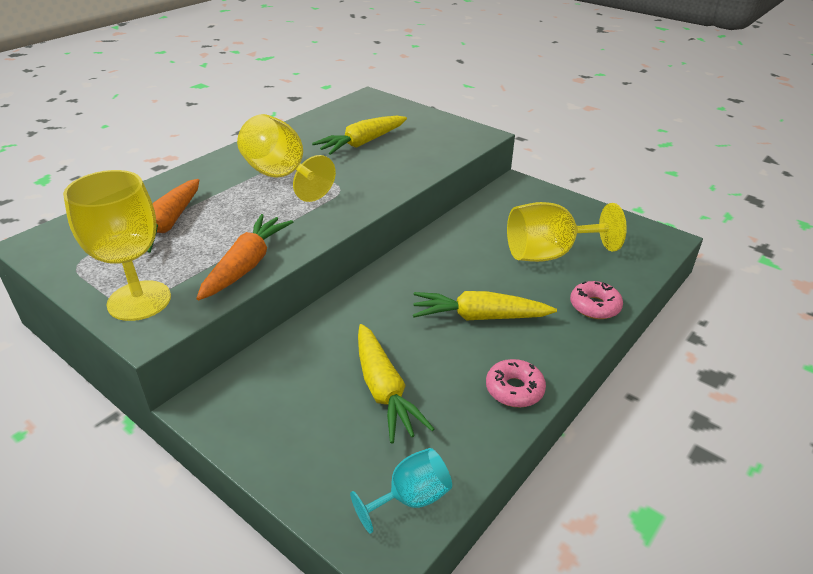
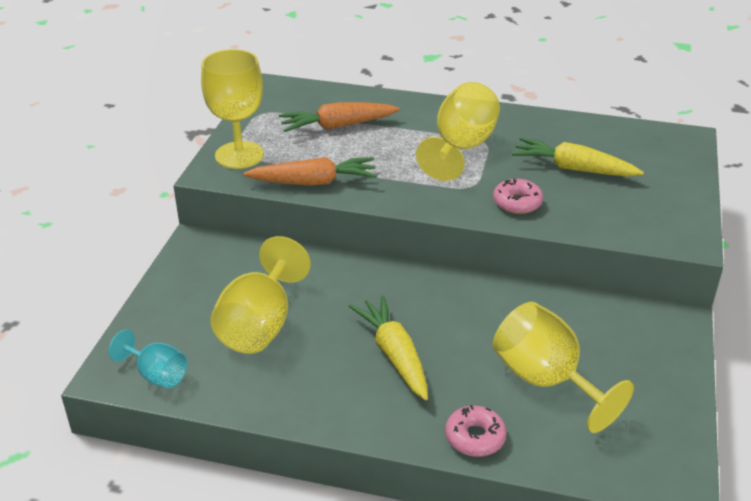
camera: 65 degrees right, 0 degrees up
yellow carrot [358,324,434,443] -> yellow goblet [210,236,311,354]
pink donut [486,359,546,407] -> pink donut moved to [493,178,543,214]

